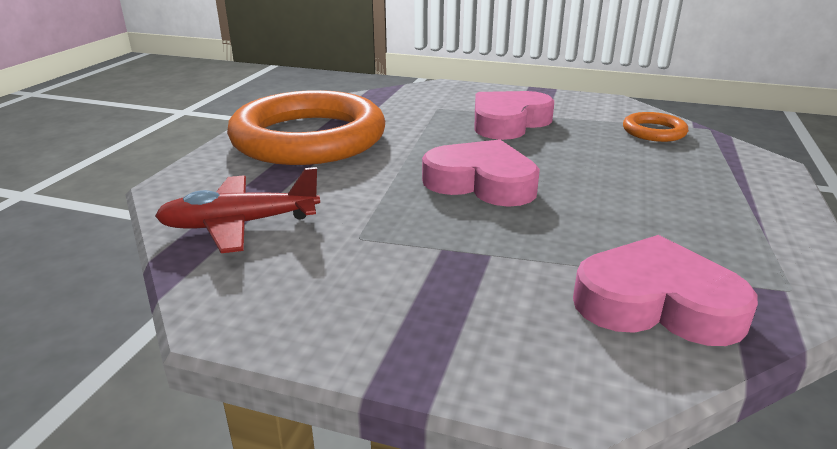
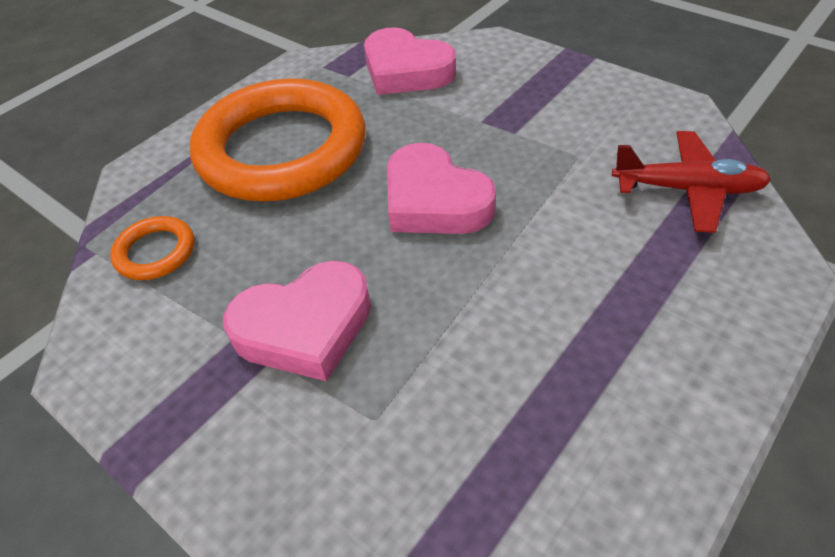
camera: 155 degrees left, 20 degrees up
orange ring [227,90,385,165] -> orange ring moved to [190,78,365,202]

